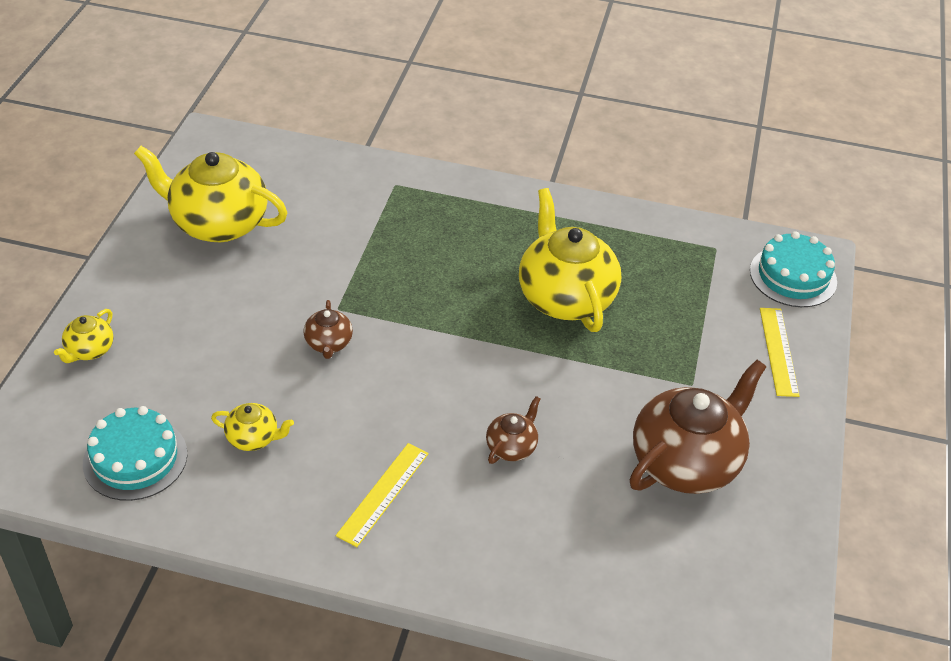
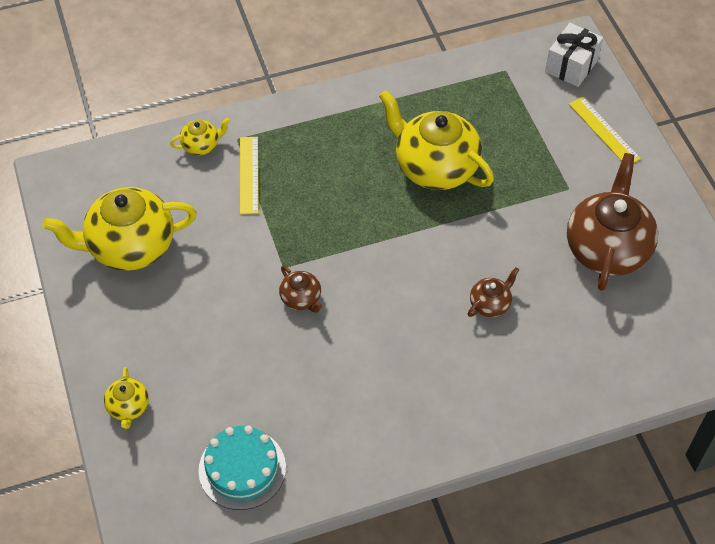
camera: 30 degrees left, 10 degrees up
yellow teapot [211,403,294,451] -> yellow teapot moved to [170,117,231,155]
yellow ruler [336,443,429,547] -> yellow ruler moved to [240,137,259,214]
brown teapot [486,396,540,464] -> brown teapot turned 45 degrees clockwise [468,267,519,317]
turquoise cake [750,231,837,307] -> white gift [545,23,603,87]

